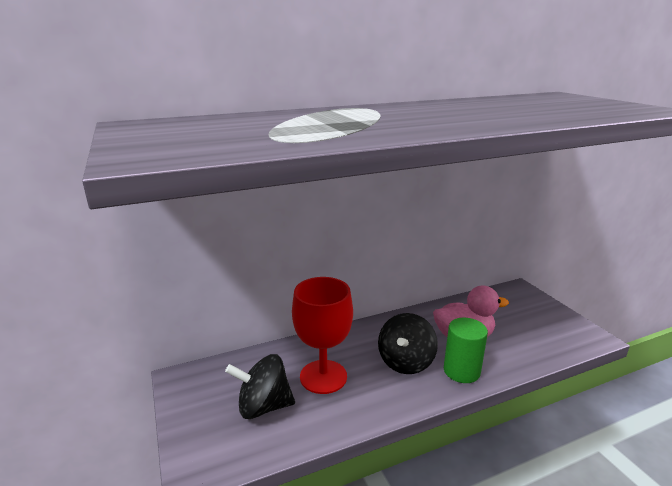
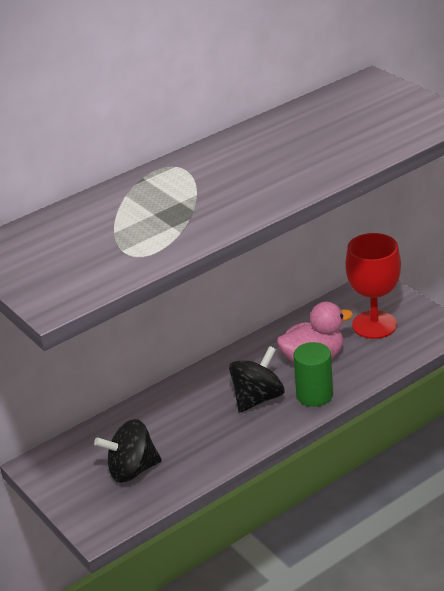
camera: 10 degrees left, 10 degrees up
red goblet [292,277,353,394] -> red goblet moved to [345,233,401,339]
black spinning top [378,313,438,374] -> black spinning top turned 150 degrees counterclockwise [229,346,285,413]

